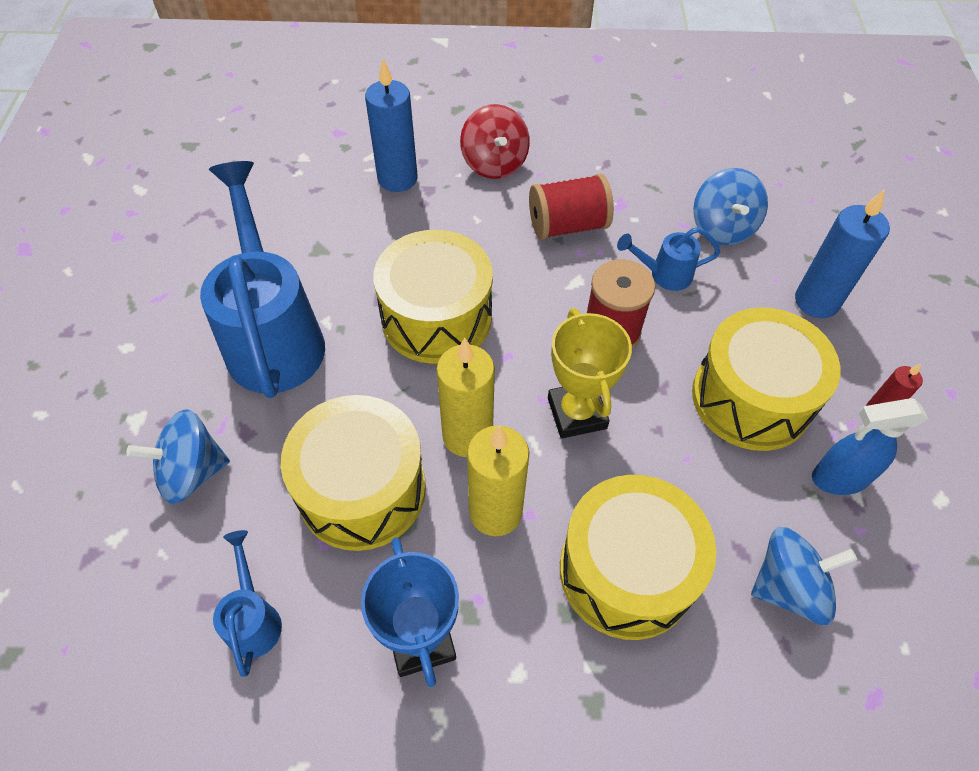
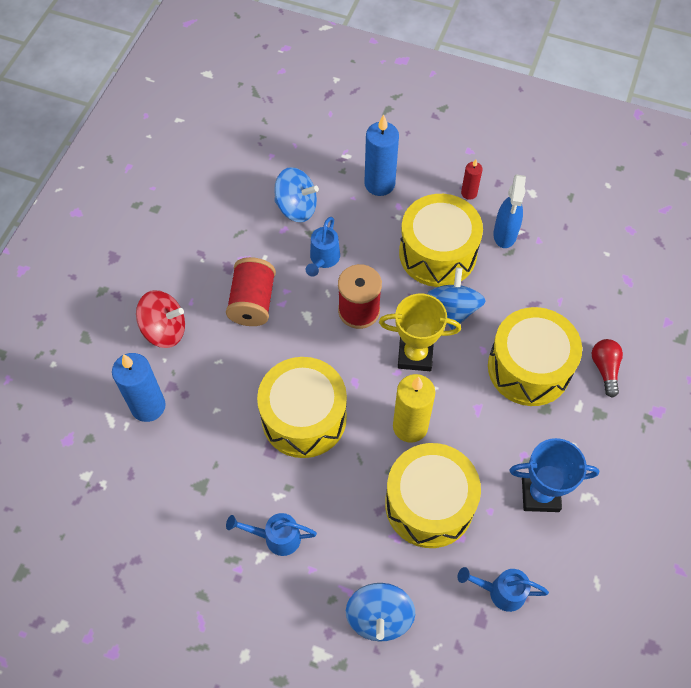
camera: 70 degrees left, 5 degrees up
blue watering can [200,161,325,398] -> blue watering can [226,513,317,556], size x0.45
yellow candle [467,425,529,536] -> none
blue spinning top [751,527,857,625] -> blue spinning top moved to [427,267,486,330]
none -> red light bulb [592,339,623,398]

